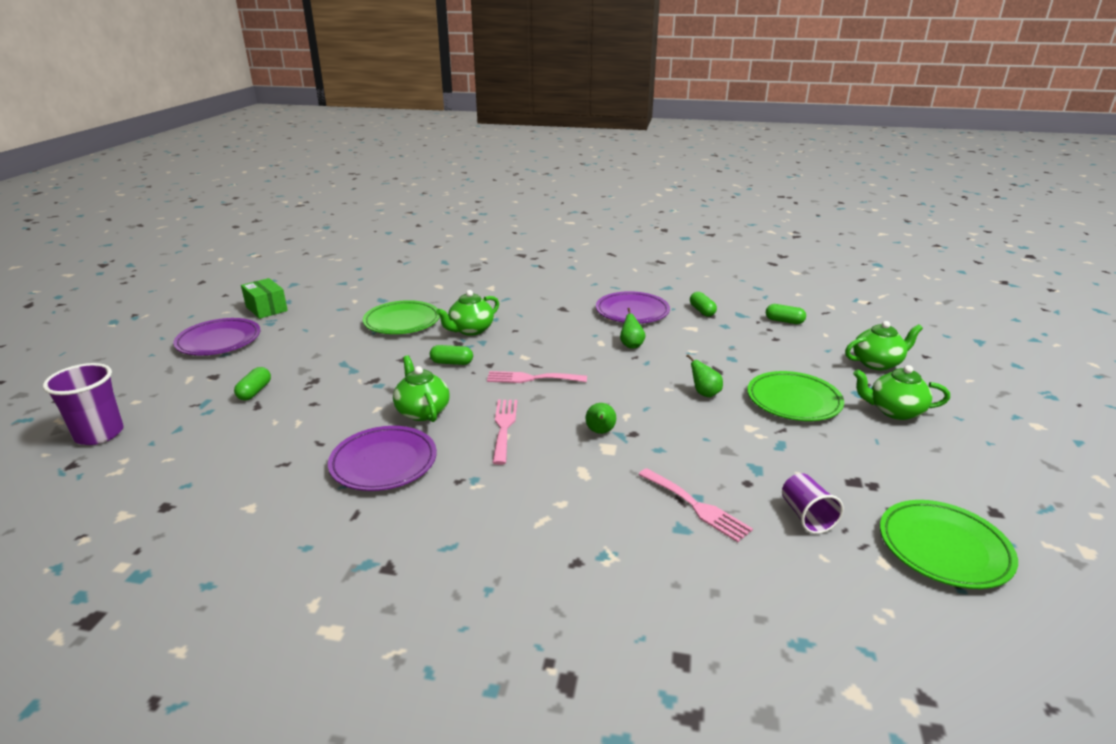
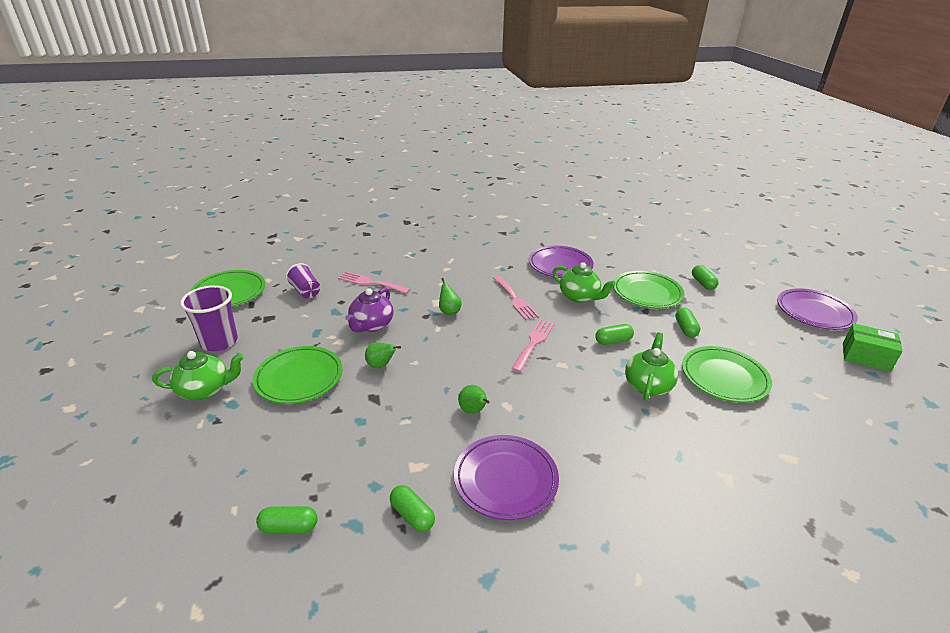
camera: 155 degrees right, 5 degrees up
purple cup [43,363,124,445] -> purple cup moved to [180,285,238,351]
pink fork [487,371,587,383] -> pink fork turned 45 degrees counterclockwise [511,319,555,372]
green teapot [845,321,923,370] -> none
none -> purple teapot [345,288,394,332]
none -> green plate [613,271,684,308]
none -> green capsule [675,308,700,337]

